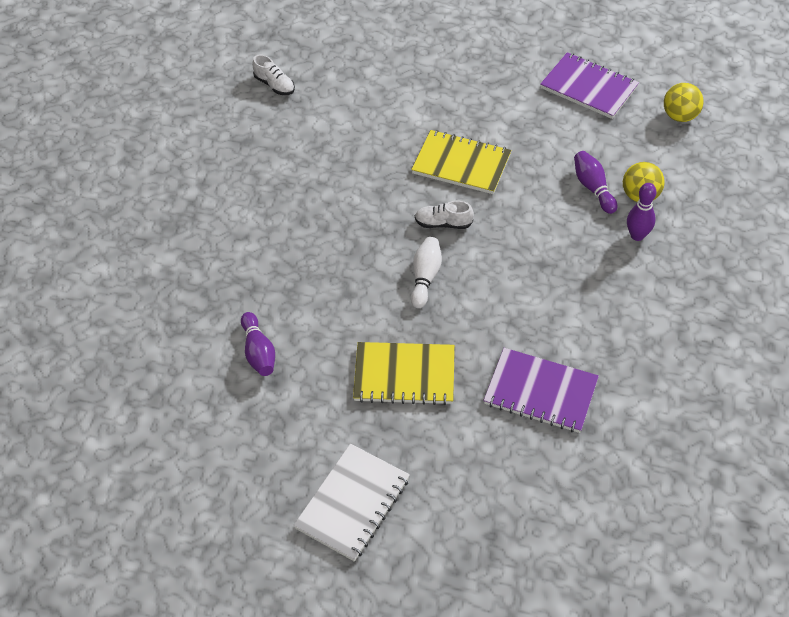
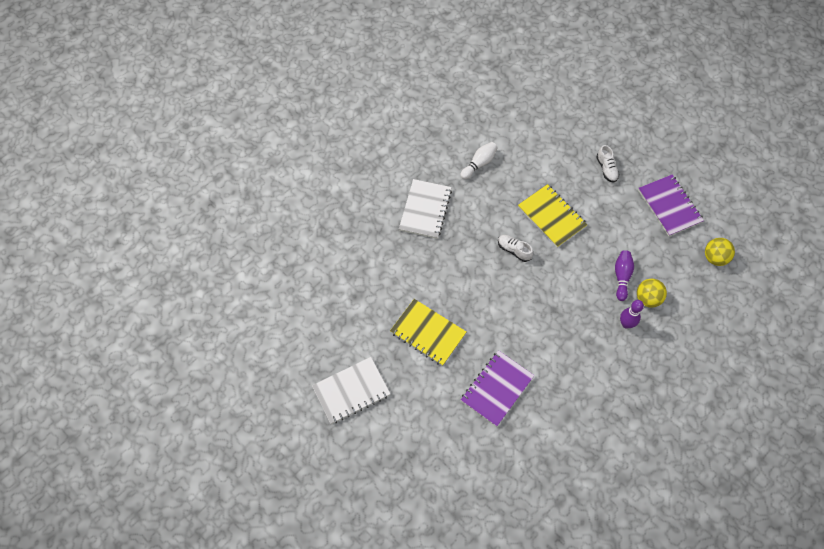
camera: 30 degrees right, 10 degrees up
purple bowling pin [241,312,275,376] -> none
white shoe [252,54,295,95] -> white shoe moved to [596,145,619,183]
white bowling pin [411,237,442,308] -> white bowling pin moved to [460,142,498,179]
purple notebook [483,348,599,433] -> purple notebook turned 75 degrees clockwise [461,350,534,427]
none -> white notebook [399,179,452,239]

